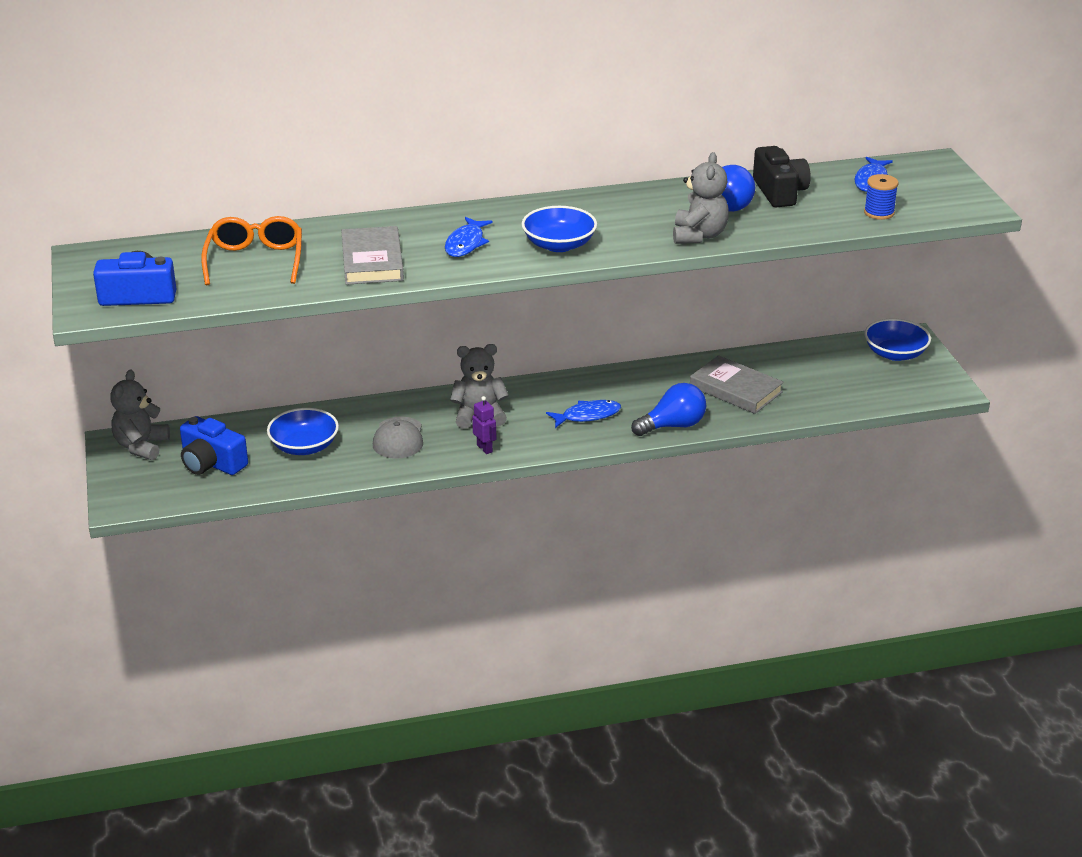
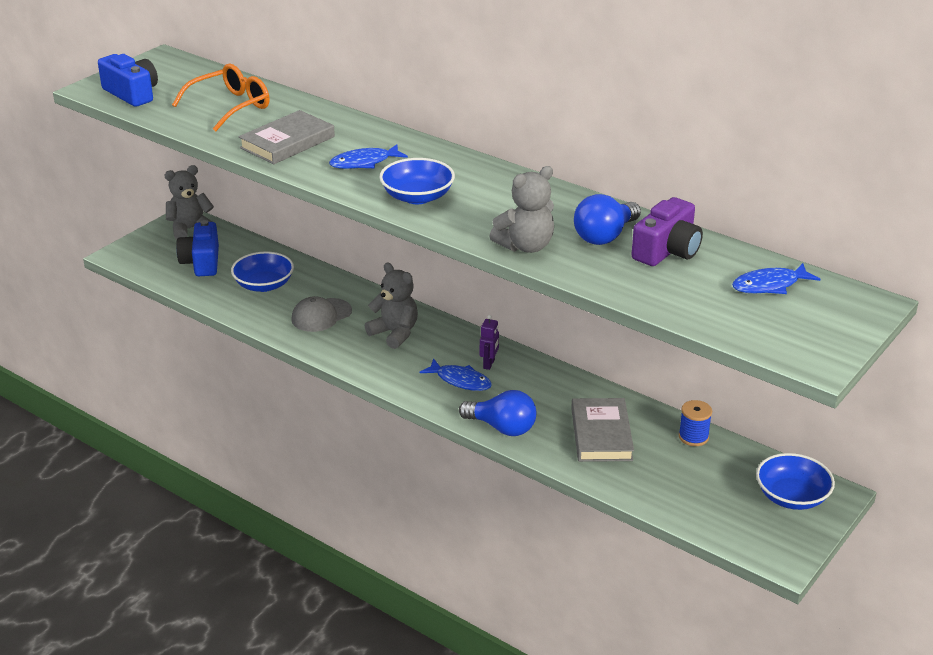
camera: 50 degrees right, 0 degrees up
purple robot [472,396,496,454] -> purple robot moved to [480,315,499,370]
black camera [753,146,811,207] -> purple camera [631,197,703,266]
blue spool [864,174,898,220] -> blue spool moved to [679,400,712,446]

